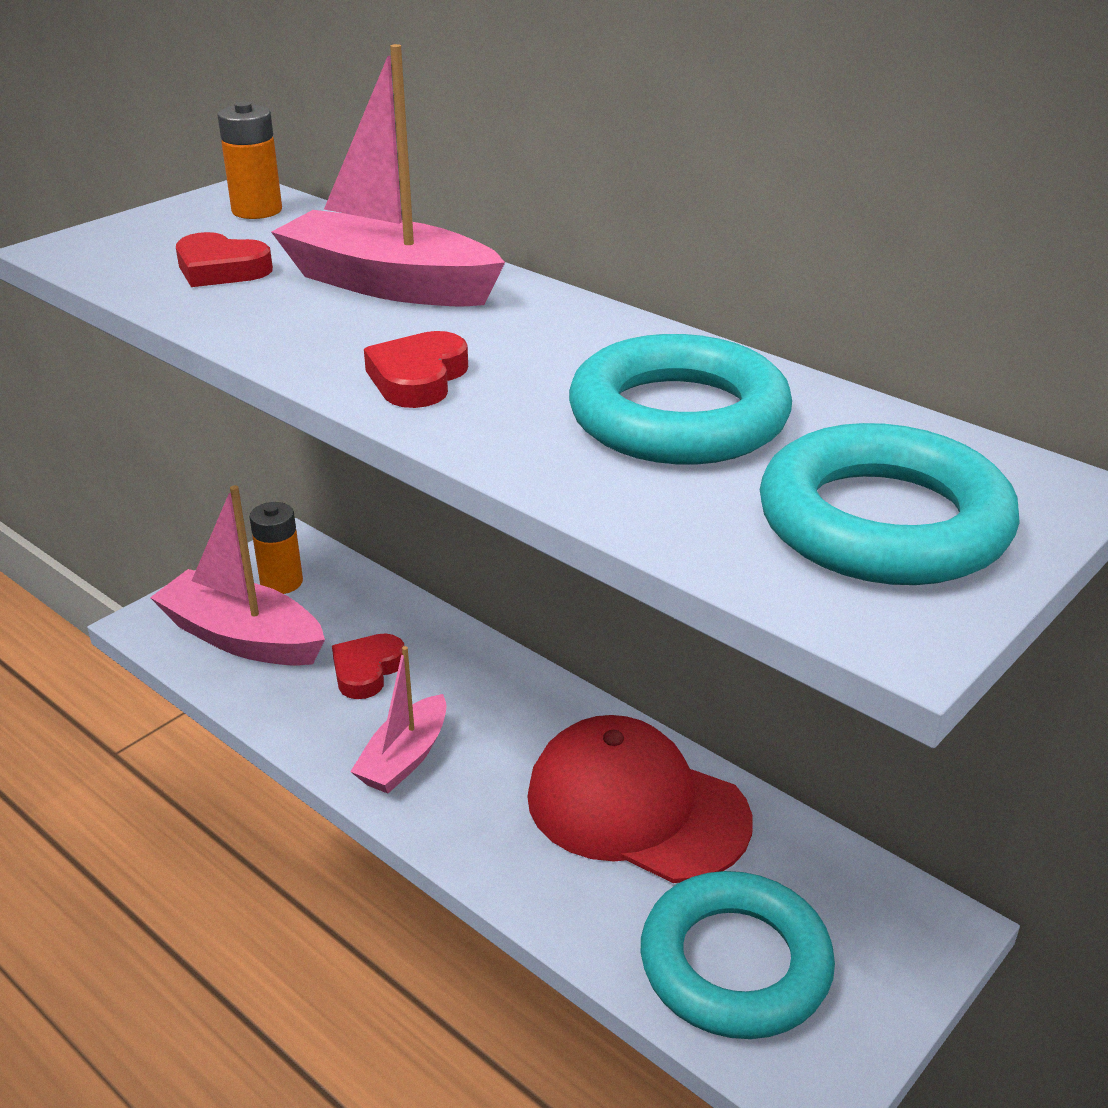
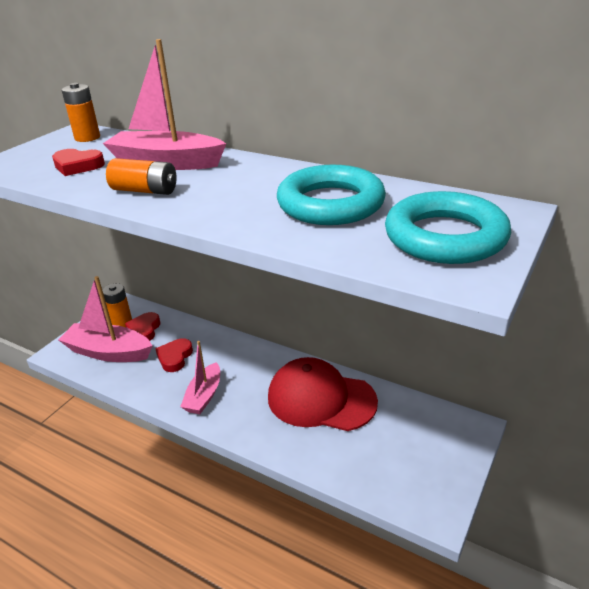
camera: 10 degrees left, 0 degrees up
red heart [364,331,468,408] -> red heart moved to [125,312,160,341]
turquoise ring [641,871,835,1039] -> none
none -> orange battery [106,158,177,195]

